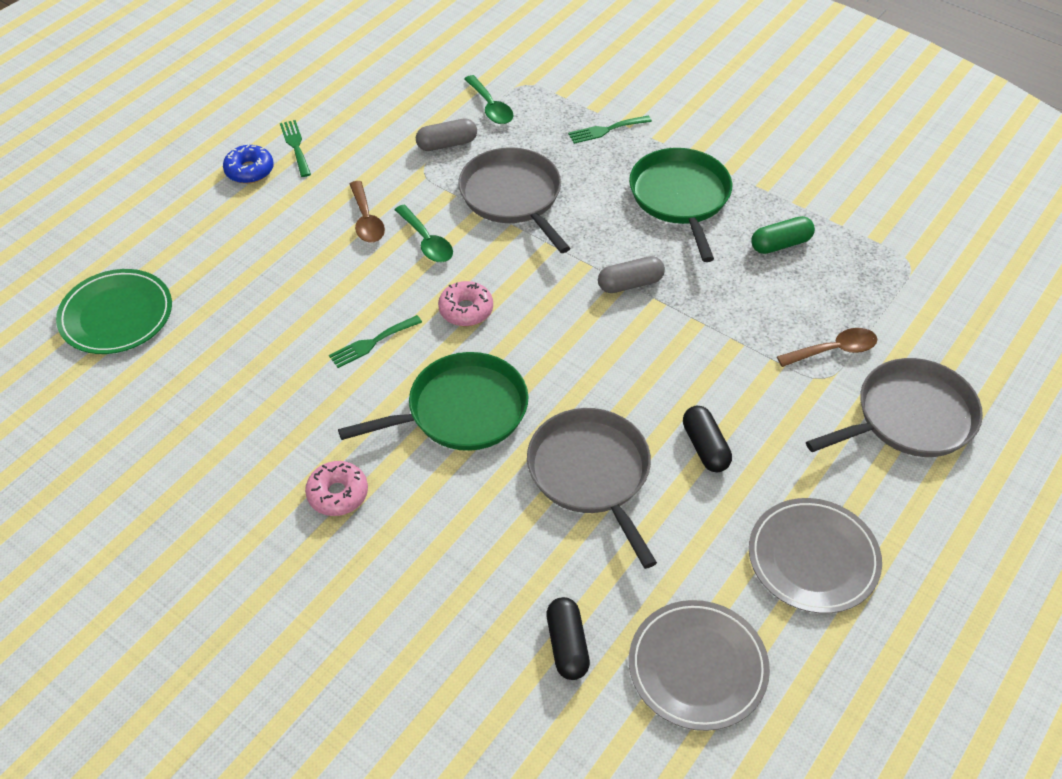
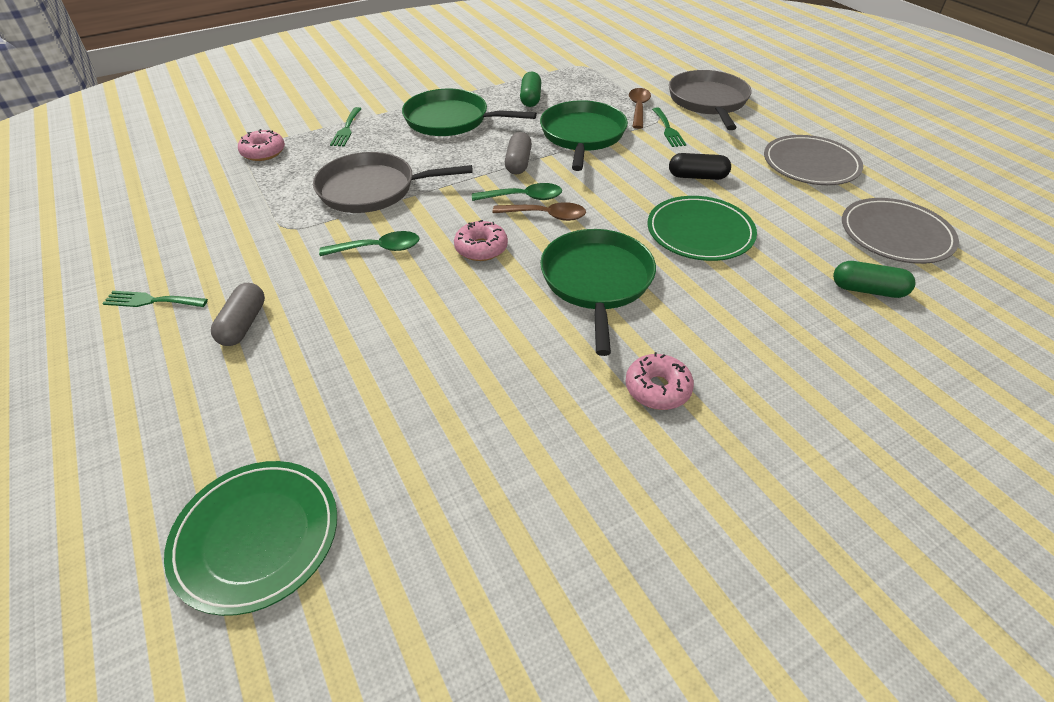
camera: 65 degrees left, 5 degrees down
blue donut [223,145,274,184] -> none
green fork [329,315,422,368] -> green fork moved to [652,107,686,147]
brown spoon [350,181,385,243] -> brown spoon moved to [493,202,586,221]
grey capsule [416,118,477,151] -> grey capsule moved to [211,283,265,346]
green spoon [464,75,514,124] -> green spoon moved to [472,183,562,201]
grey pan [527,408,657,569] -> green plate [647,196,757,261]
black capsule [546,597,590,680] -> green capsule [833,261,915,298]
none -> pink donut [238,129,285,161]
none -> green pan [540,100,628,171]

